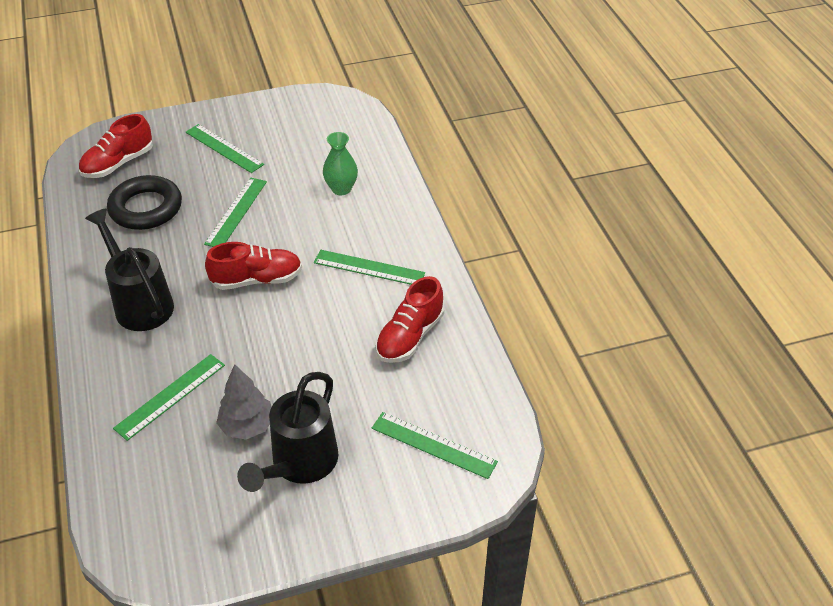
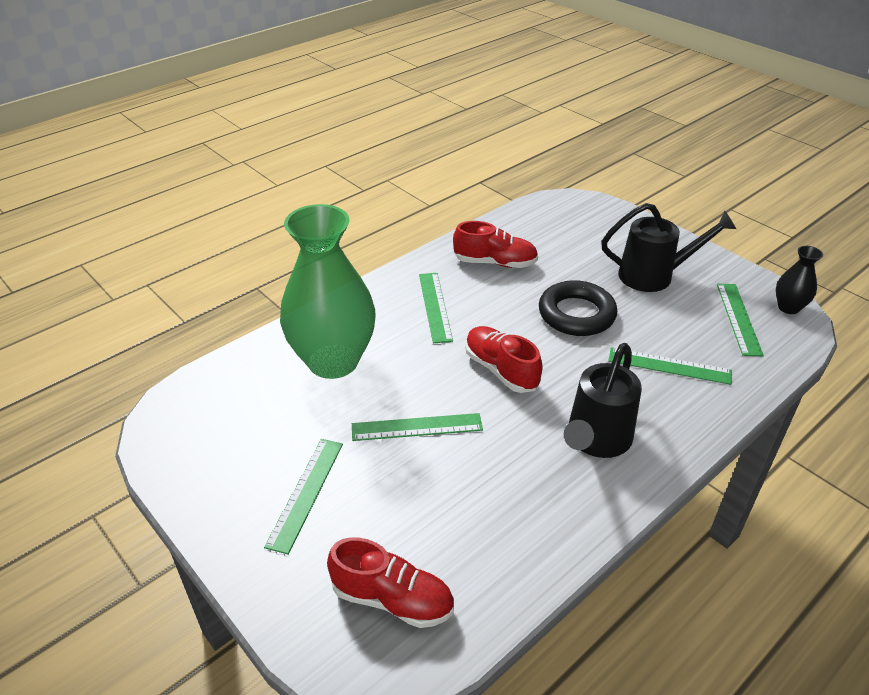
camera: 115 degrees left, 5 degrees down
black ring [107,175,182,230] -> black ring moved to [539,280,617,336]
grey tree [216,364,272,439] -> none
green vase [323,132,358,195] -> green vase [280,204,376,379], size x2.26
green ruler [372,412,498,479] -> green ruler moved to [717,283,764,356]
none -> black vase [776,246,823,314]

